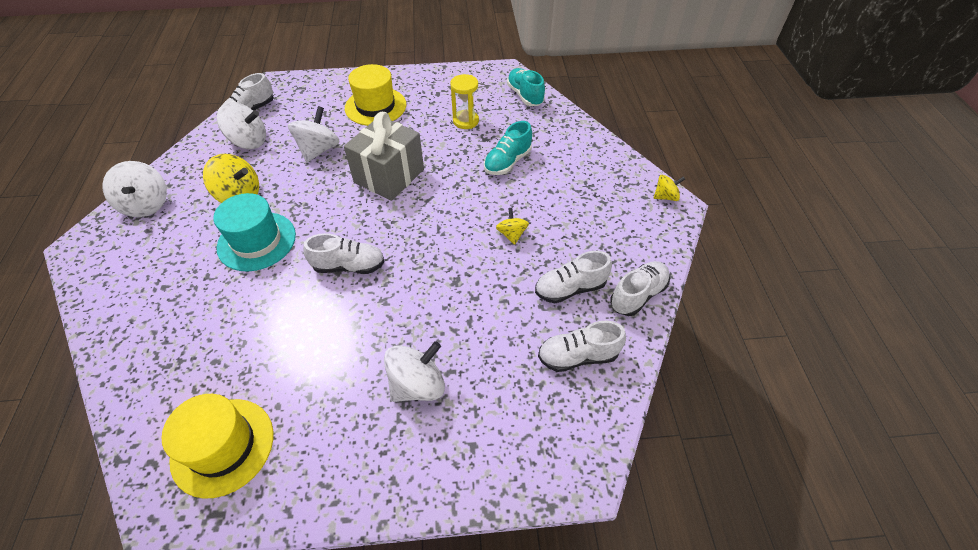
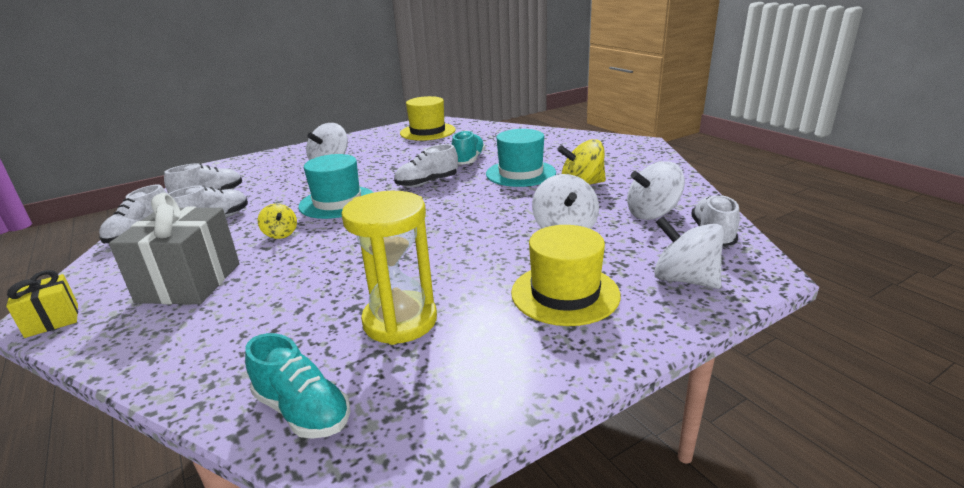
camera: 155 degrees right, 25 degrees down
white spinning top [102,161,167,217] -> white spinning top moved to [654,216,724,289]
grey gift [344,112,424,201] -> grey gift moved to [109,193,239,304]
yellow hourglass [450,74,479,129] -> yellow hourglass [341,191,437,345], size x1.58
turquoise shoe [484,121,532,175] -> turquoise shoe moved to [452,130,485,165]
yellow spinning top [654,175,685,201] -> yellow gift [6,270,78,338]
none -> turquoise hat [298,154,374,219]

